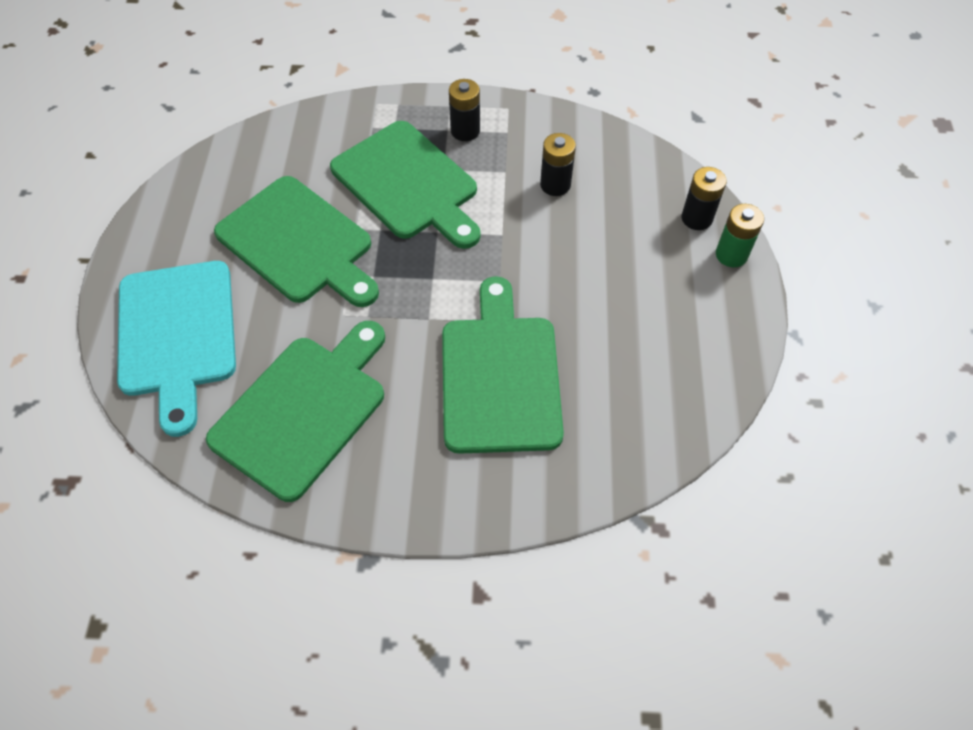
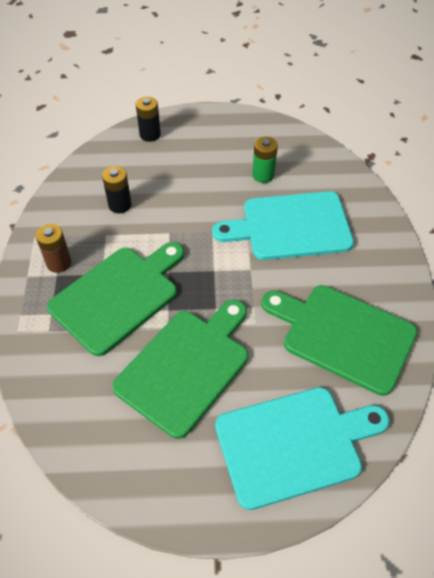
camera: 95 degrees left, 5 degrees down
green cutting board [442,276,564,454] -> turquoise cutting board [212,191,354,260]
black battery [449,79,480,141] -> brown battery [36,224,71,273]
green battery [716,204,764,267] -> green battery moved to [252,137,278,183]

